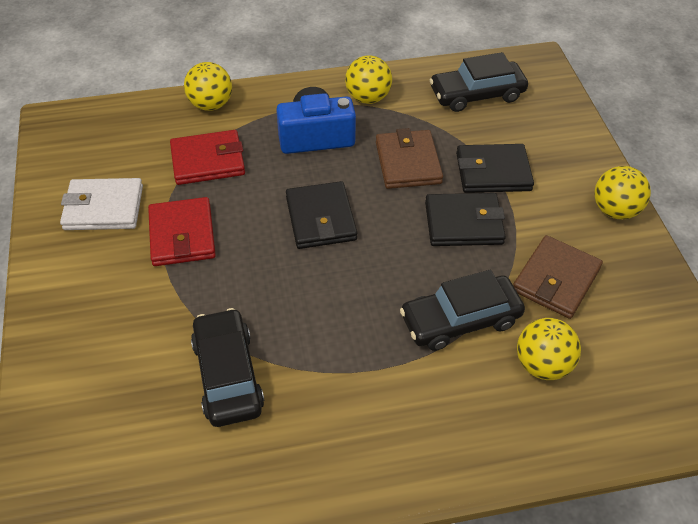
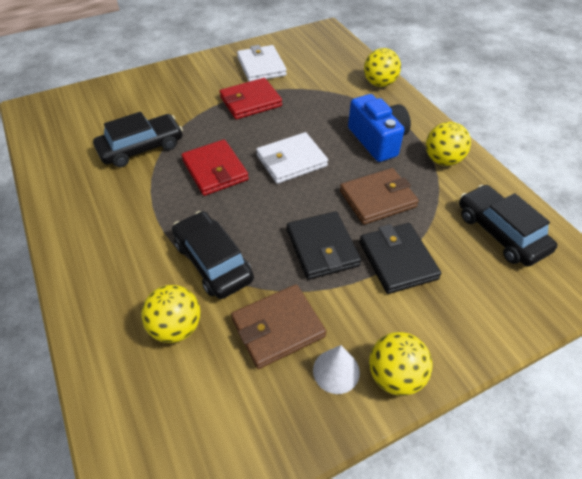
camera: 75 degrees right, 0 degrees up
red wallet [170,130,245,185] -> red wallet moved to [181,139,249,196]
black wallet [286,181,357,249] -> white wallet [256,132,328,184]
brown wallet [513,235,603,319] -> brown wallet turned 45 degrees counterclockwise [231,284,326,369]
none -> white cone [313,345,360,394]

